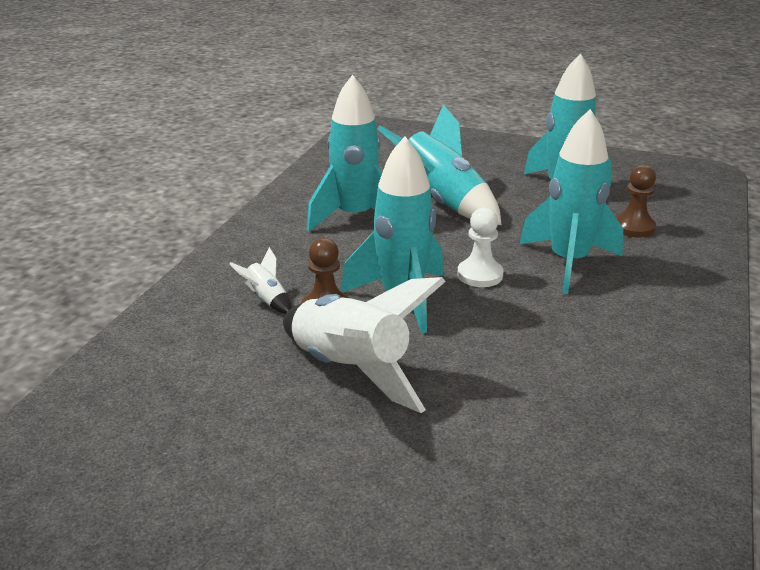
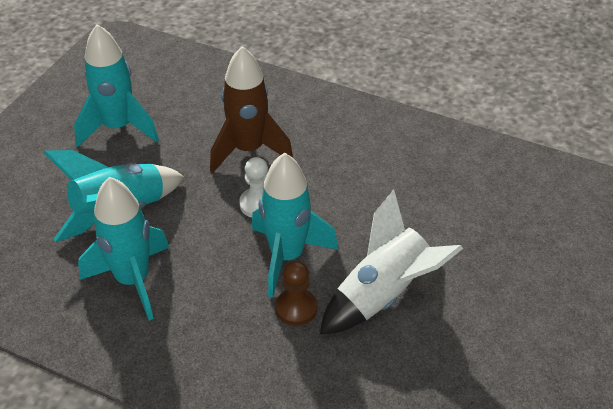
camera: 85 degrees left, 15 degrees up
white rocket [229,247,291,314] -> none
turquoise rocket [520,109,623,294] -> brown rocket [210,46,293,173]
brown pawn [615,165,656,238] -> none

